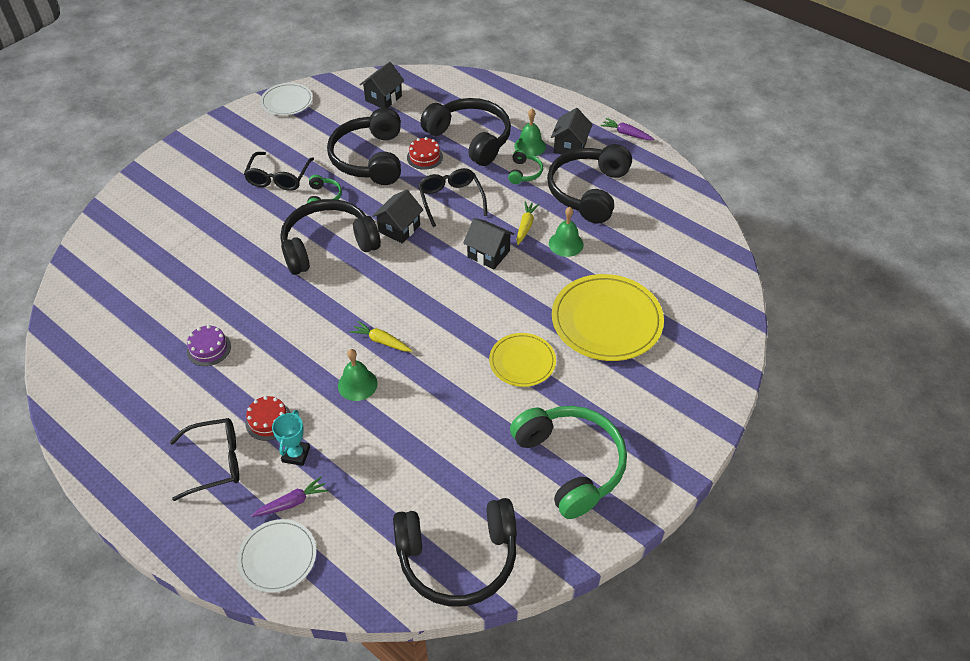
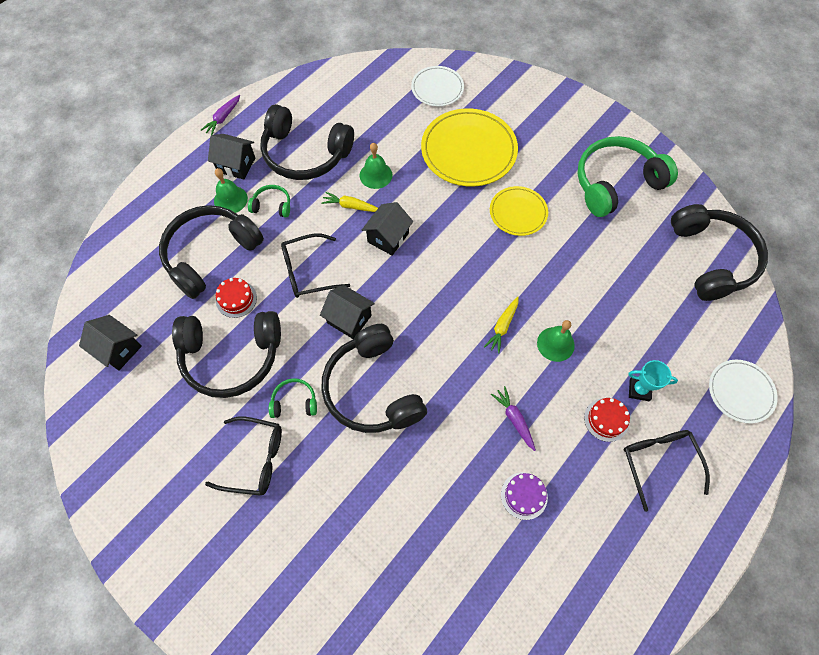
camera: 90 degrees left, 15 degrees up
purple carrot [251,476,328,517] -> purple carrot moved to [491,386,536,451]
white plate [260,83,313,116] -> white plate moved to [411,66,464,106]

